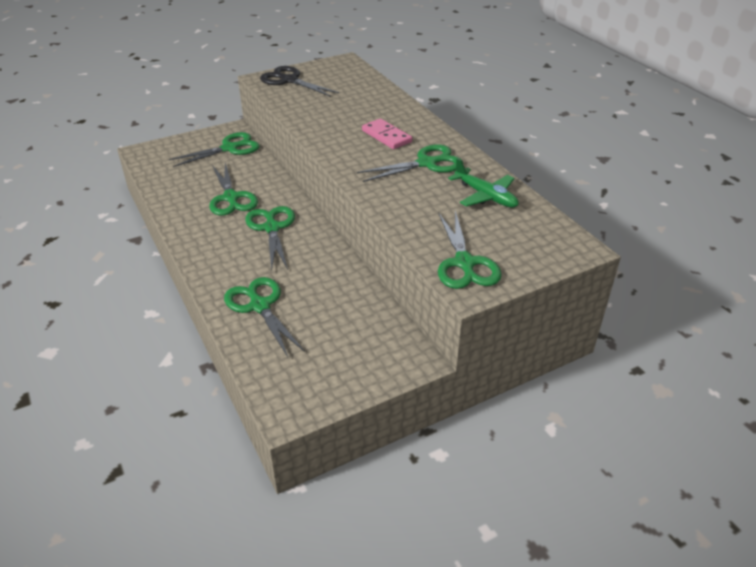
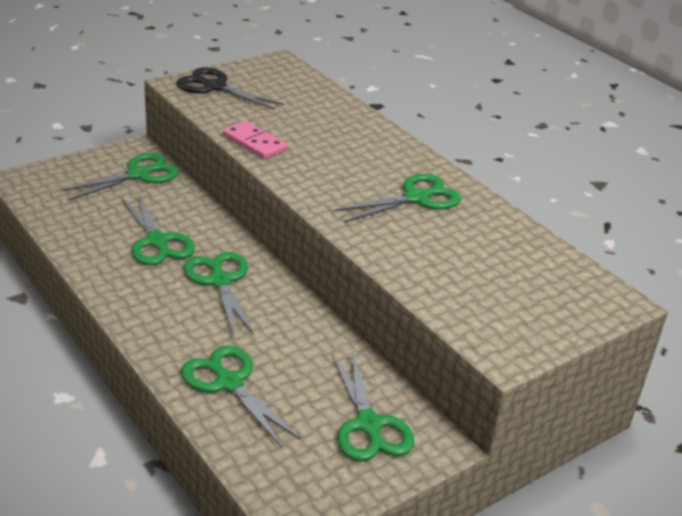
camera: 10 degrees left, 5 degrees down
pink domino [362,119,412,149] -> pink domino moved to [223,121,287,159]
green scissors [438,211,502,289] -> green scissors moved to [332,351,414,462]
green plane [448,158,519,208] -> none

